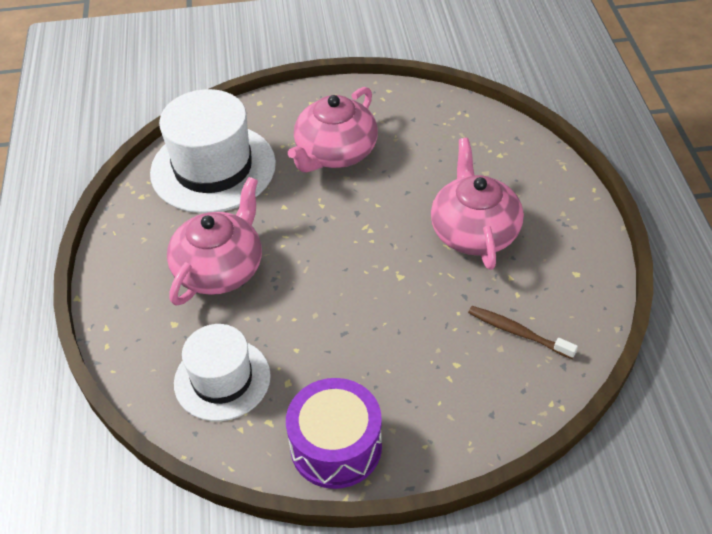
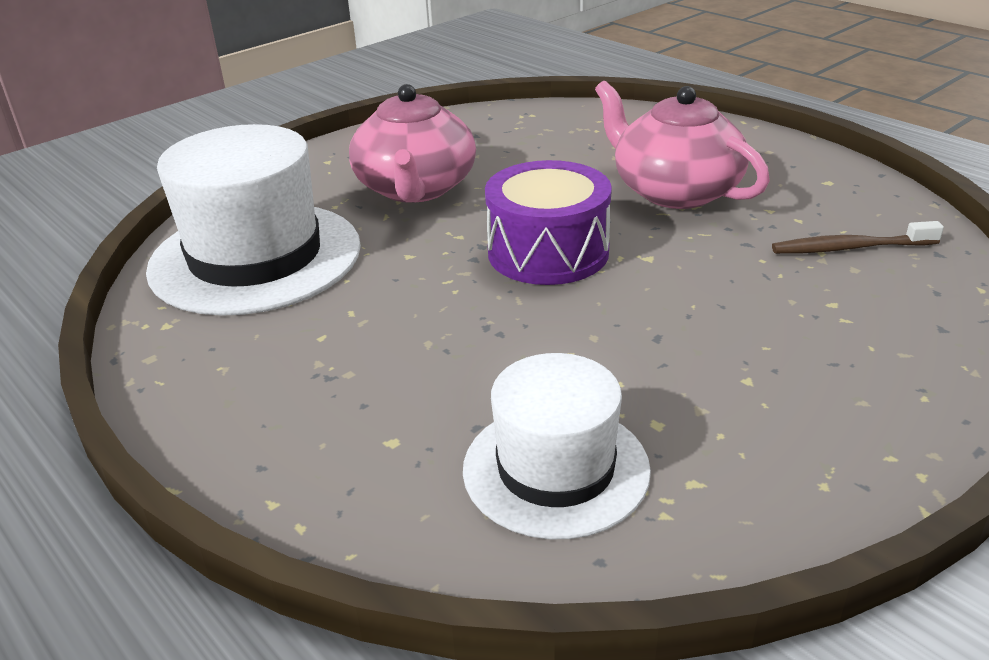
camera: 35 degrees left, 15 degrees down
pink teapot [167,177,262,305] -> none
purple drum [286,378,382,489] -> purple drum moved to [485,160,612,285]

